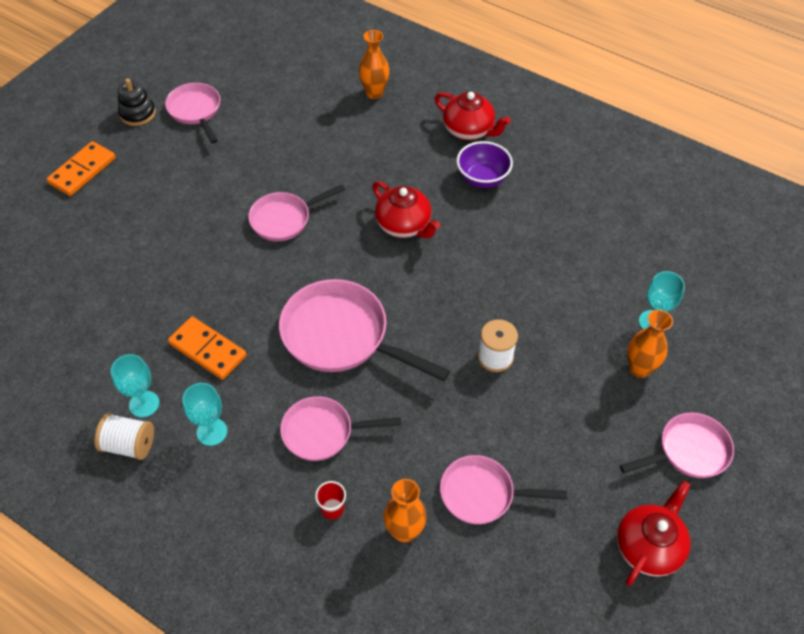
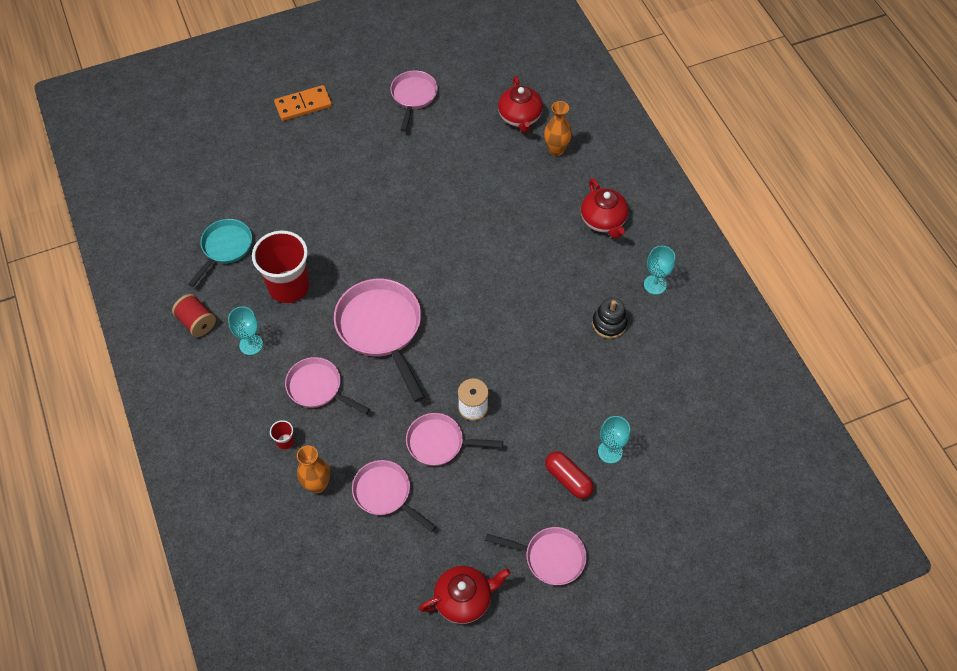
camera: 35 degrees right, 5 degrees up
white spool [94,413,154,460] -> red spool [172,294,216,337]
turquoise goblet [111,354,160,417] -> turquoise goblet moved to [644,246,675,295]
black stacking toy [118,79,156,126] -> black stacking toy moved to [592,297,628,339]
orange domino [168,316,247,380] -> red cup [252,231,310,303]
pink pan [248,184,346,241] -> pink pan moved to [406,413,503,466]
red teapot [373,181,440,238] -> red teapot moved to [498,76,543,133]
purple bowl [456,141,513,188] -> none
orange vase [627,310,673,378] -> red capsule [545,451,594,499]
none -> turquoise pan [188,219,252,287]

